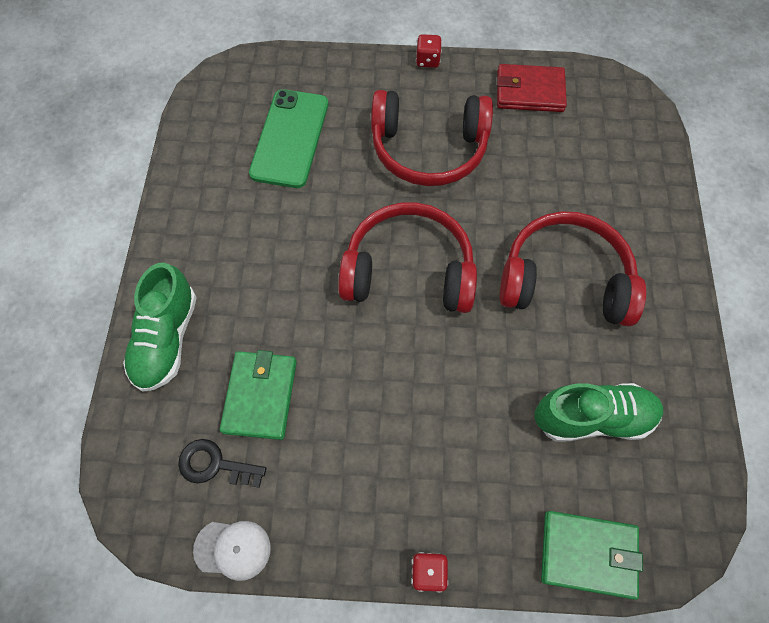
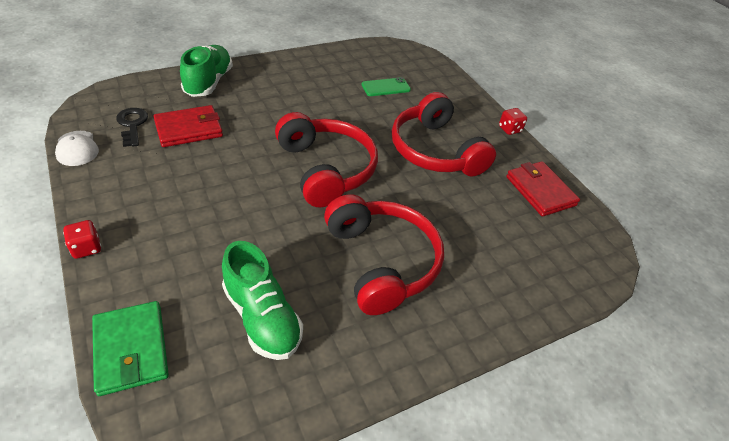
camera: 55 degrees right, 20 degrees down
green shoe [123,263,197,392] -> green shoe turned 120 degrees clockwise [180,45,233,97]
green wallet [220,350,297,440] -> red wallet [153,105,223,147]
green phone [249,89,328,188] -> green phone [362,77,411,96], size x0.56

